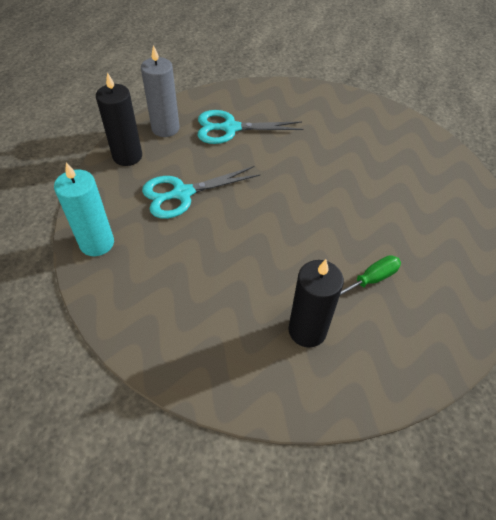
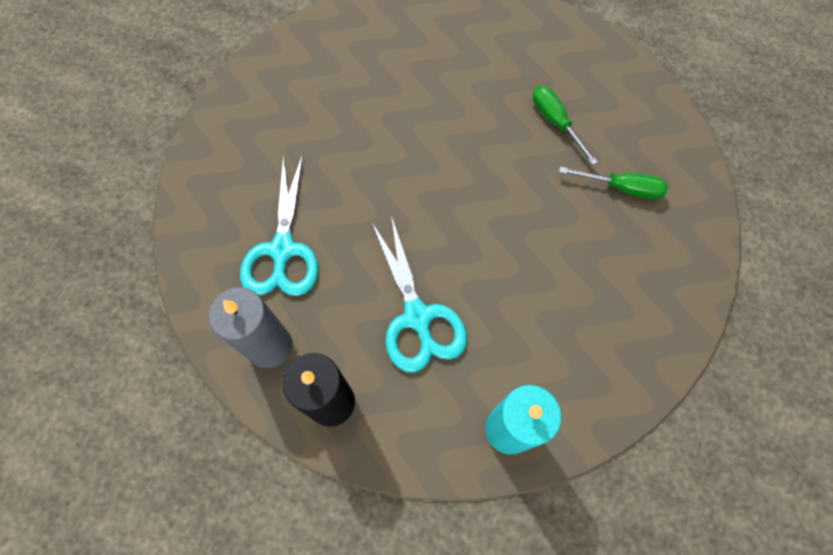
camera: 85 degrees left, 15 degrees up
black candle [288,259,344,348] -> green screwdriver [559,167,668,199]

